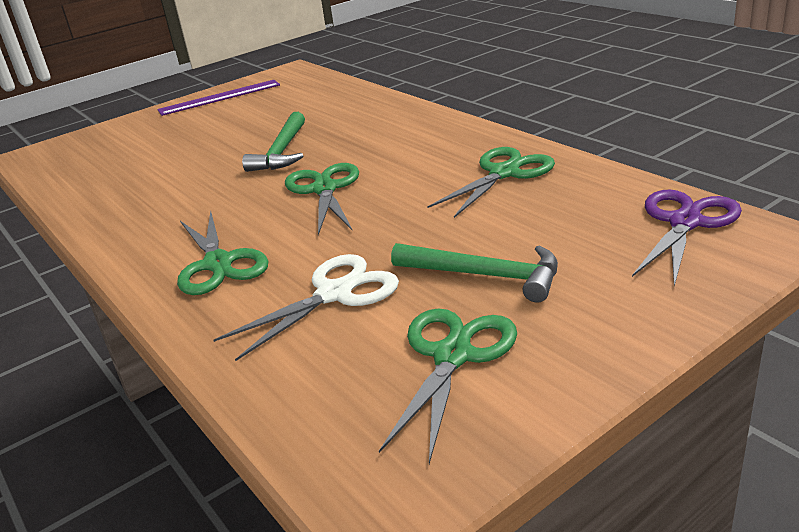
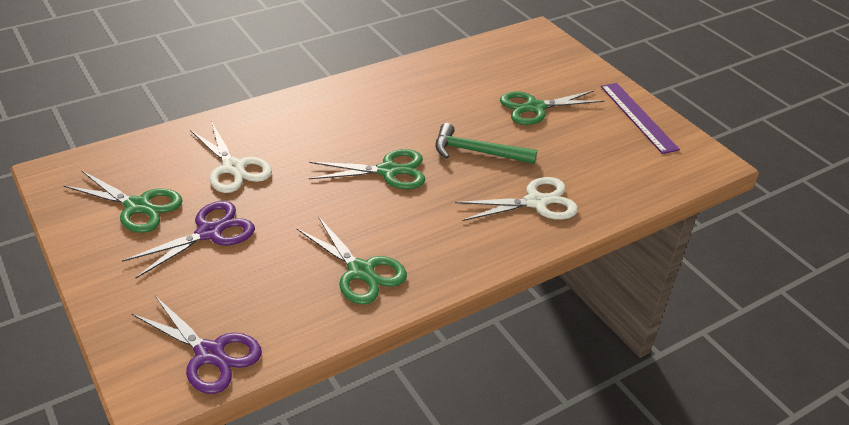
camera: 90 degrees right, 10 degrees up
green scissors [177,211,269,295] -> green scissors moved to [500,90,604,125]
green hammer [391,243,558,303] -> purple scissors [122,201,255,278]
none -> white scissors [455,177,578,221]

